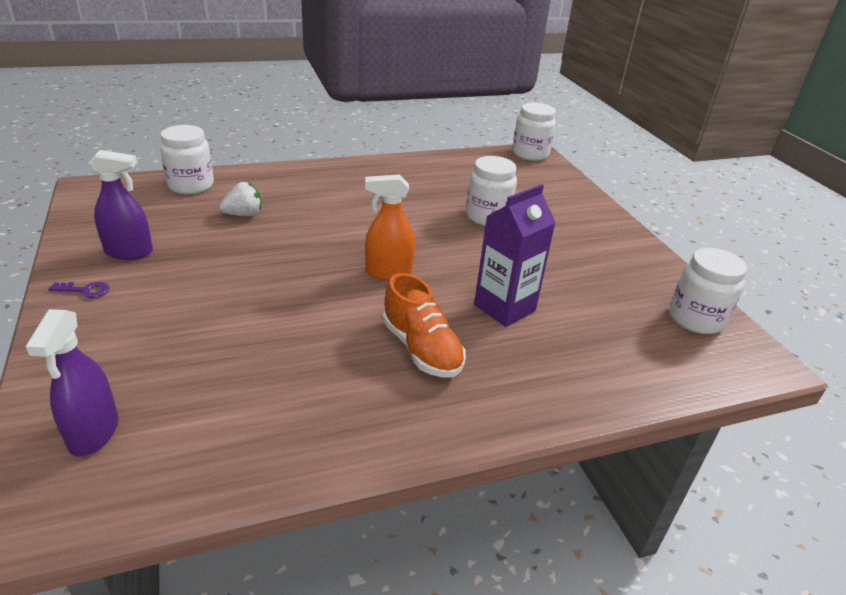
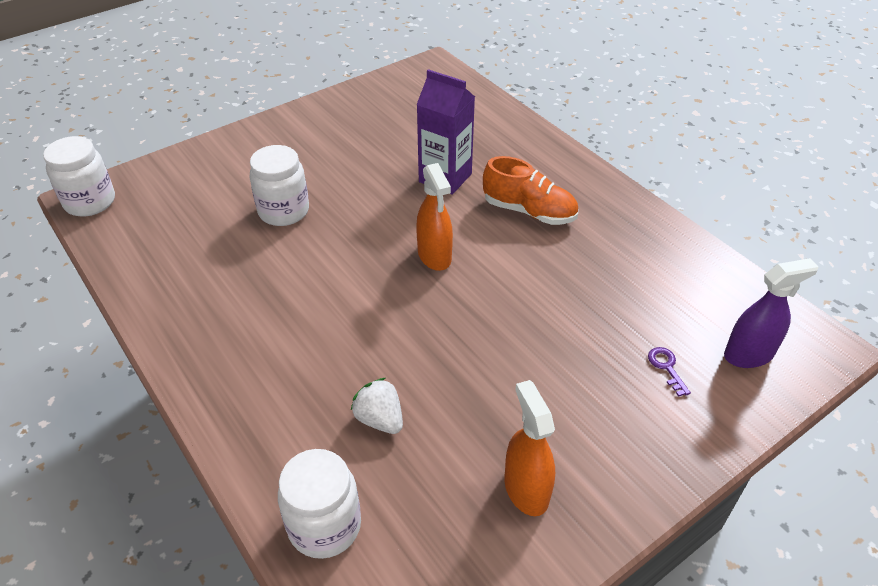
camera: 105 degrees left, 10 degrees up
purple key [48,282,110,298] -> purple key moved to [648,347,691,397]
purple spray bottle [88,150,153,260] -> orange spray bottle [504,380,555,516]
orange shoe [383,273,466,378] -> orange shoe turned 75 degrees clockwise [483,156,578,225]
white jar [670,248,747,334] -> none

